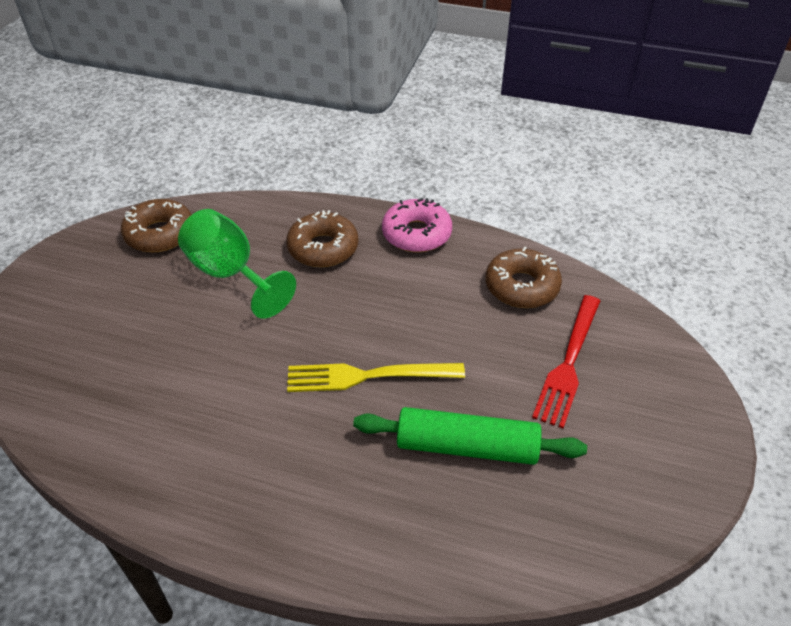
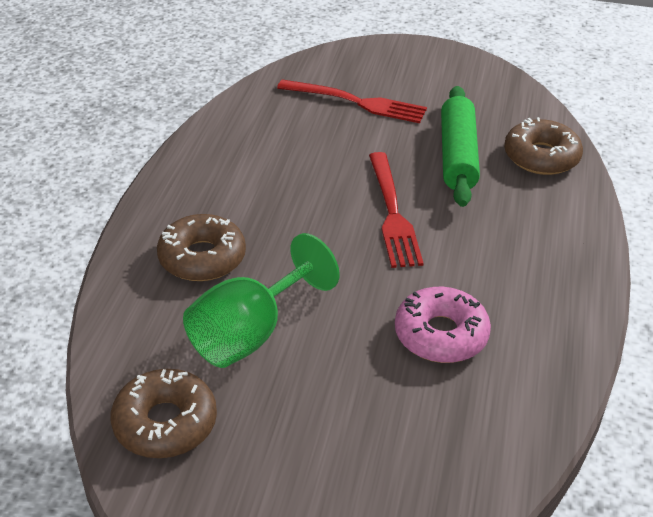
camera: 95 degrees left, 5 degrees down
yellow fork [287,363,465,392] -> red fork [369,152,424,268]
pink donut [382,198,452,253] -> pink donut moved to [395,287,491,363]
brown donut [485,247,562,308] -> brown donut moved to [504,117,583,175]

